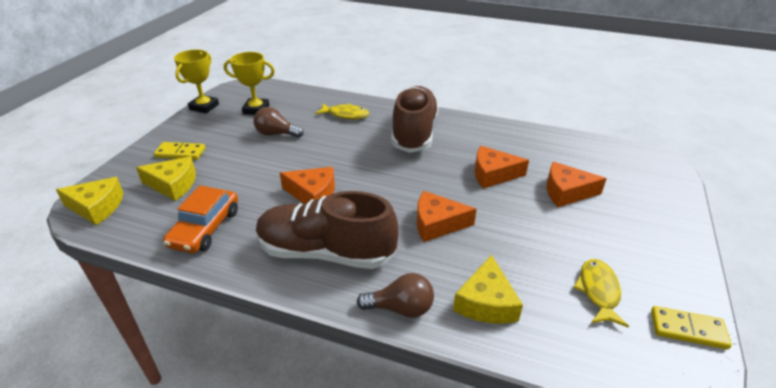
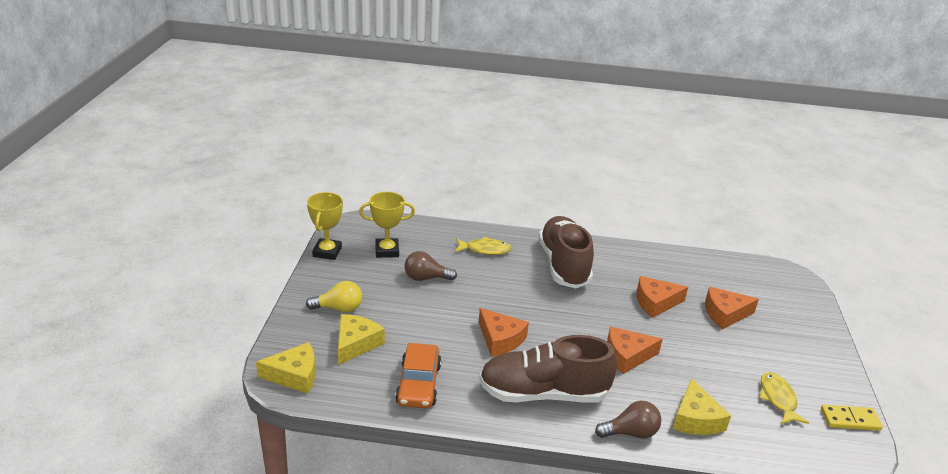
camera: 15 degrees left, 5 degrees down
yellow cheese [136,156,196,201] -> yellow cheese turned 60 degrees counterclockwise [338,314,385,365]
yellow domino [154,142,205,160] -> yellow light bulb [306,281,362,312]
orange cheese [280,167,335,204] -> orange cheese turned 45 degrees clockwise [479,308,529,357]

